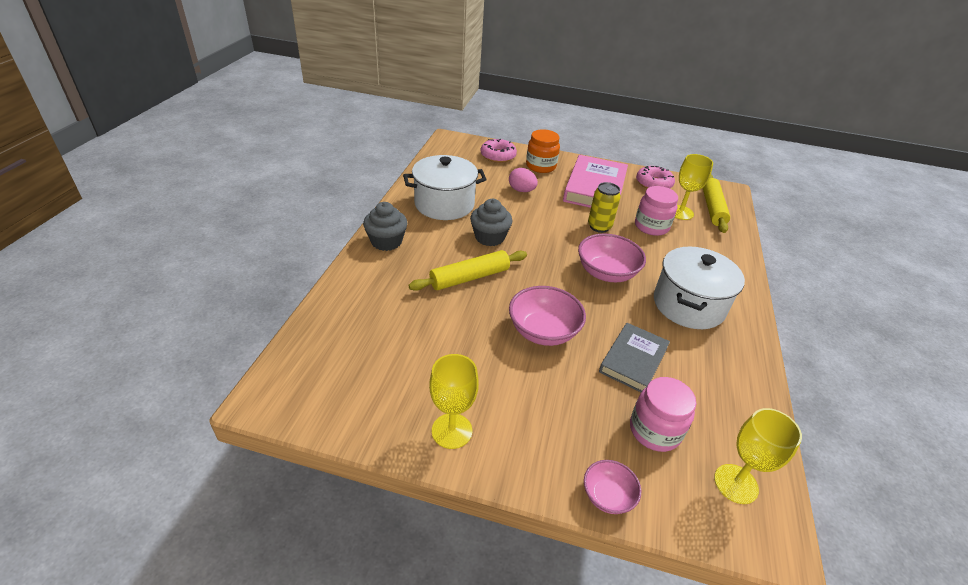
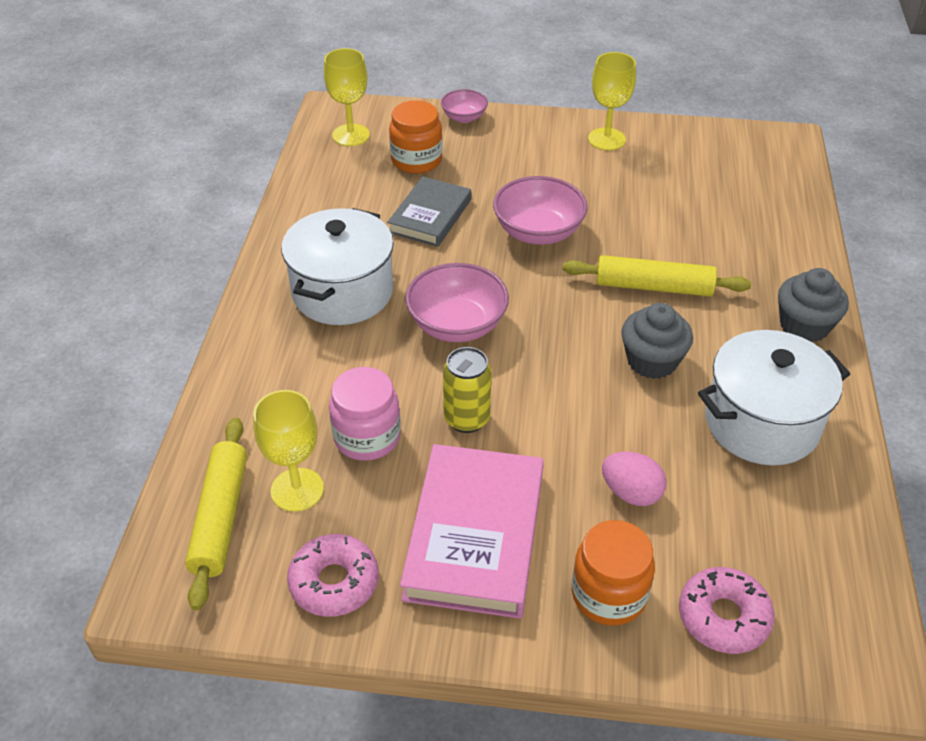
camera: 175 degrees right, 5 degrees up
yellow rolling pin [408,250,527,291] -> yellow rolling pin turned 45 degrees clockwise [563,255,751,296]
pink jar [630,377,696,452] -> orange jar [389,100,443,174]

